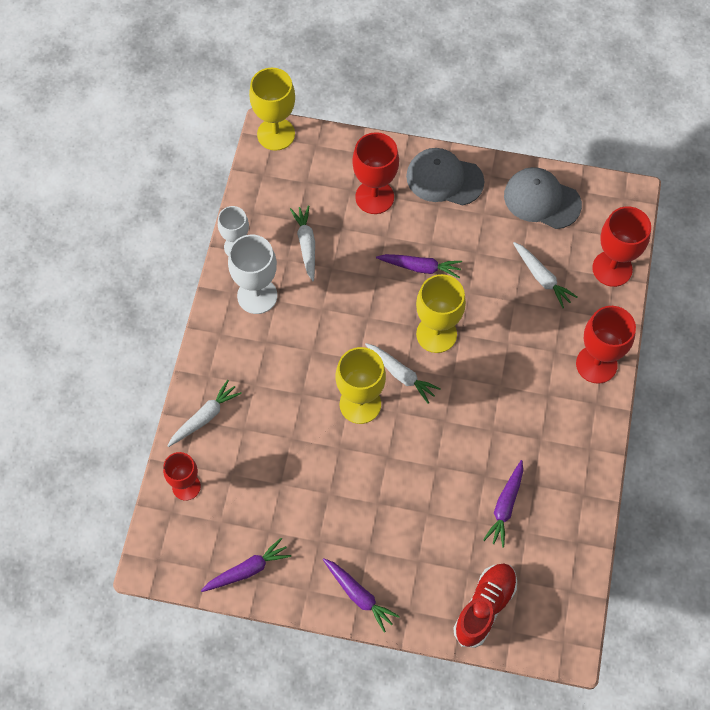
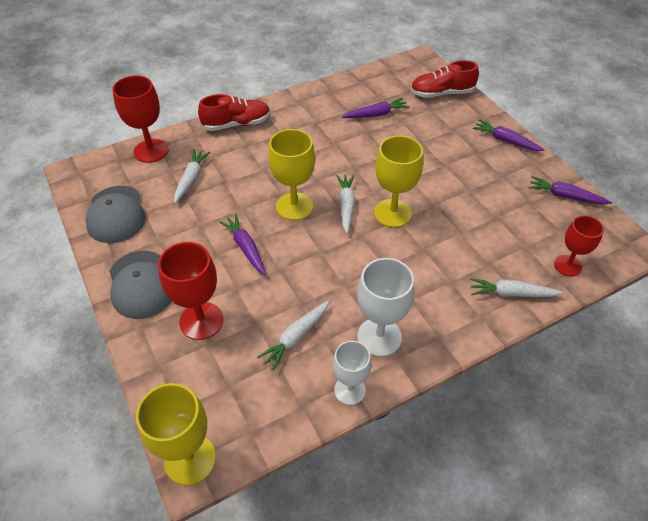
camera: 130 degrees left, 15 degrees down
purple carrot [323,558,400,633] -> purple carrot turned 60 degrees counterclockwise [473,119,544,151]
red goblet [576,306,636,384] -> red shoe [198,94,270,131]

